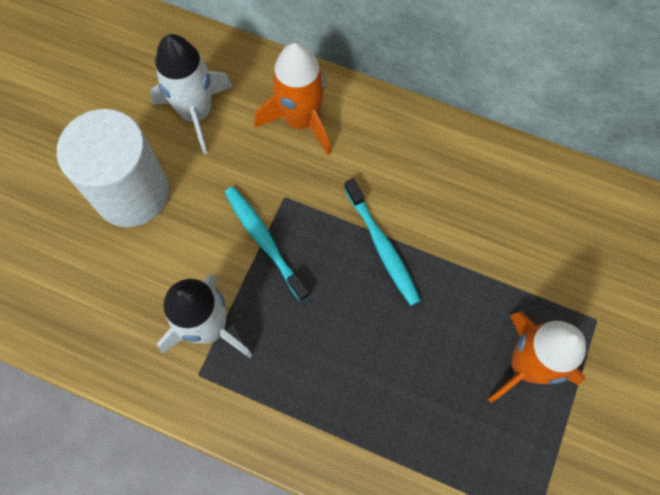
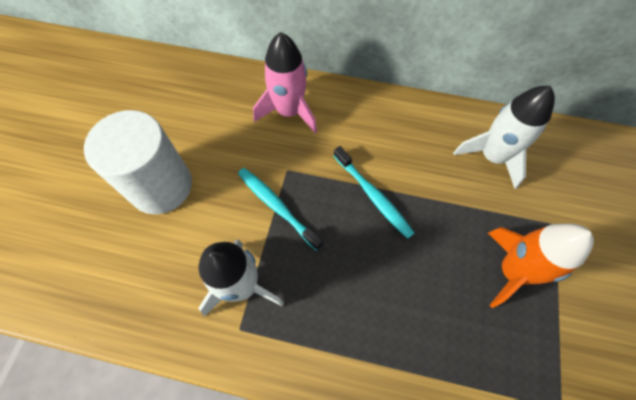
camera: 10 degrees left, 5 degrees down
white rocket [150,34,233,154] -> white rocket moved to [453,86,555,189]
orange rocket [255,42,331,155] -> pink rocket [253,32,317,133]

